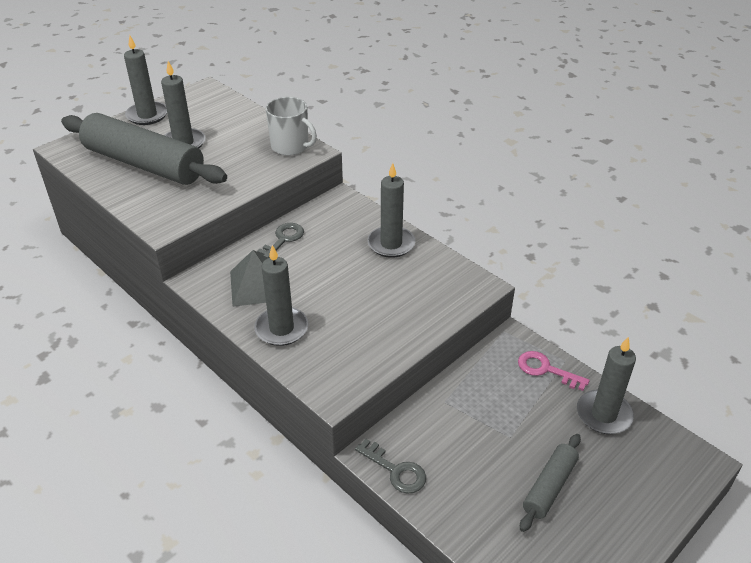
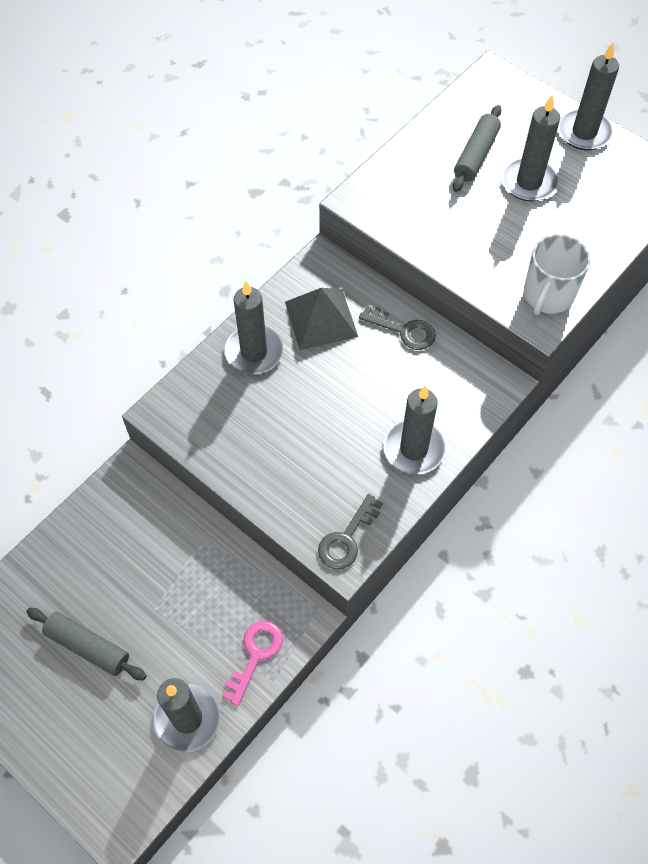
camera: 85 degrees right, 20 degrees up
grey rolling pin [61,113,227,185] -> grey rolling pin [453,105,501,192], size x0.48
grey key [355,439,426,494] -> grey key moved to [318,493,383,569]

